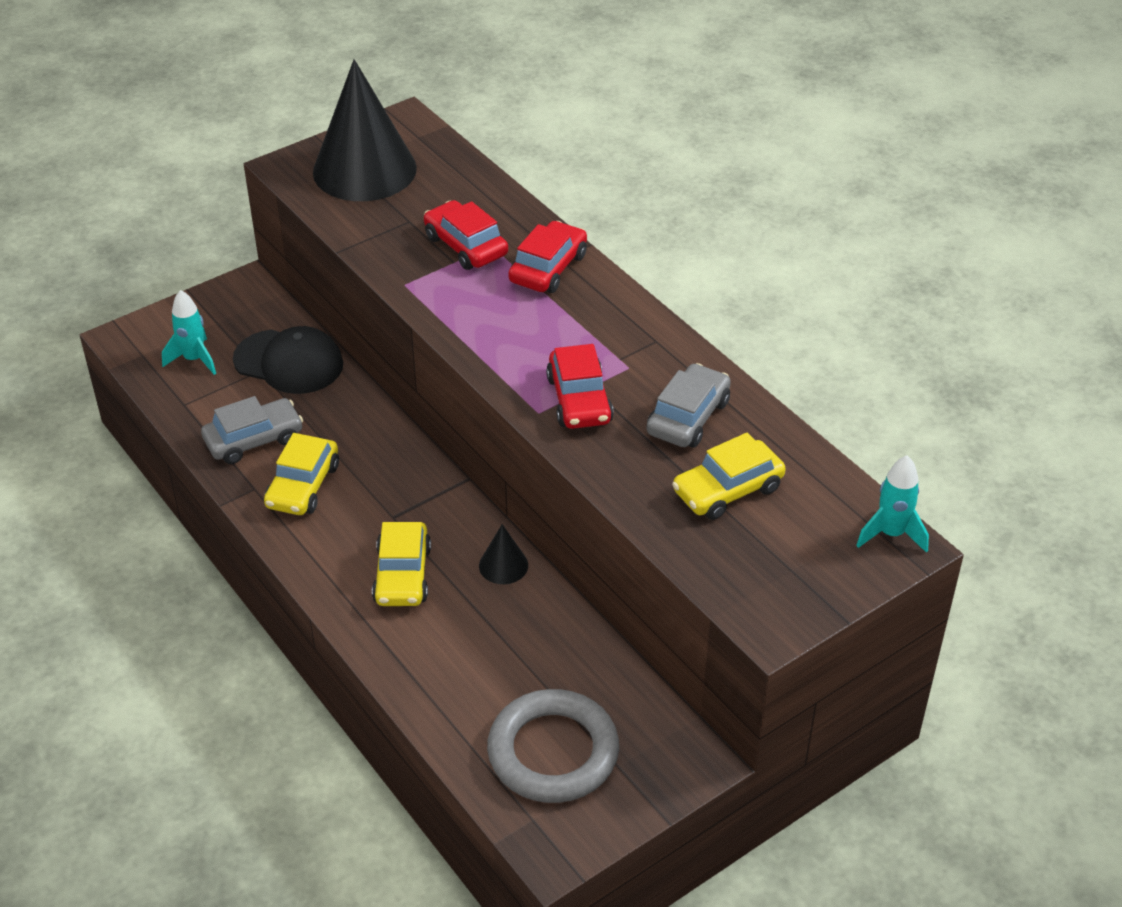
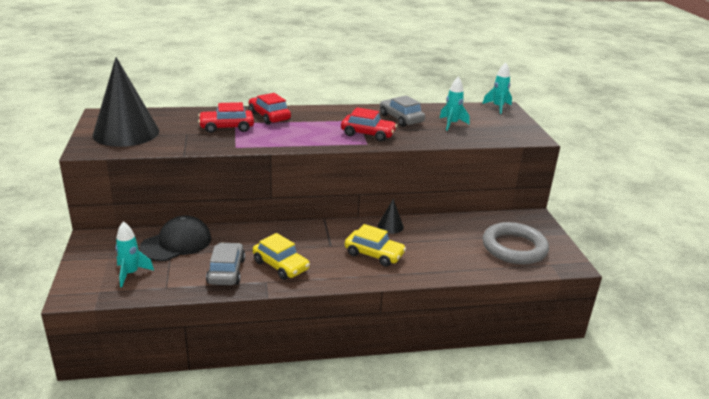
camera: 65 degrees left, 15 degrees down
yellow car [672,433,786,520] -> turquoise rocket [440,76,470,131]

